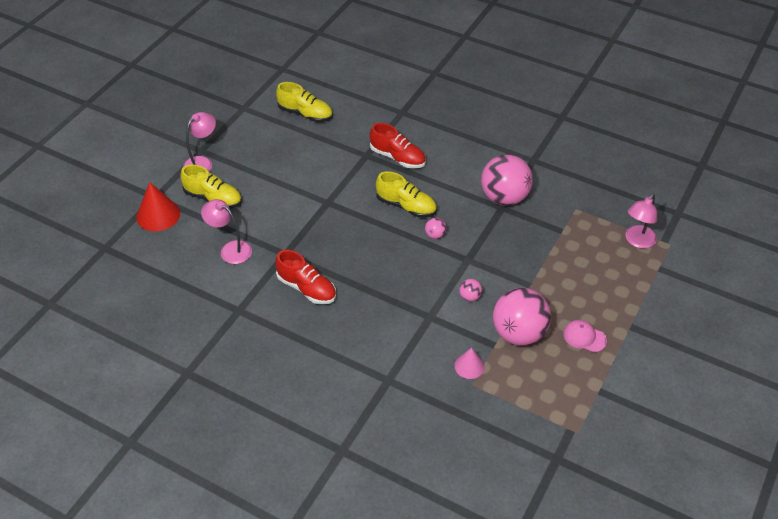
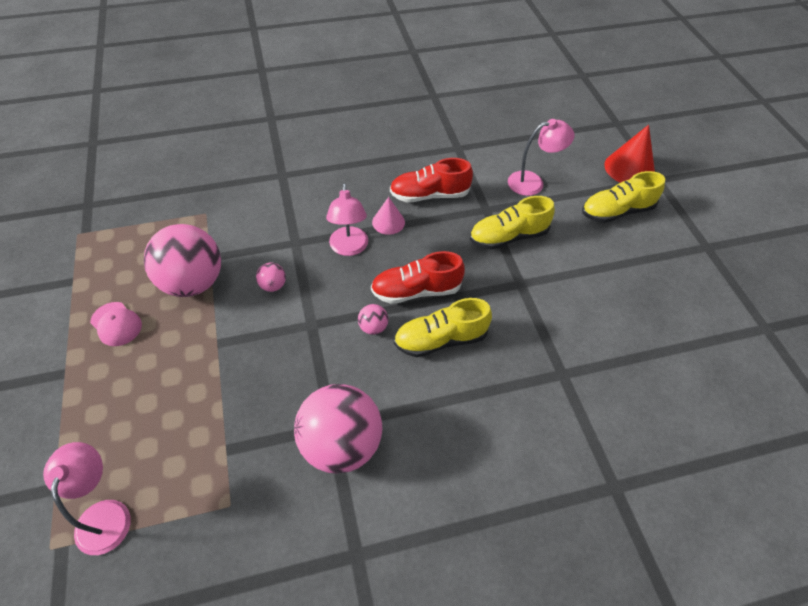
camera: 135 degrees right, 5 degrees up
pink lamp [183,112,216,172] -> pink lamp moved to [326,183,368,256]
yellow shoe [276,82,333,122] -> yellow shoe moved to [470,196,555,250]
red shoe [370,123,426,169] -> red shoe moved to [371,251,465,304]
pink cone [454,348,485,379] -> pink cone moved to [372,197,405,235]
pink cap [563,320,607,352] -> pink cap turned 60 degrees clockwise [90,302,142,346]

